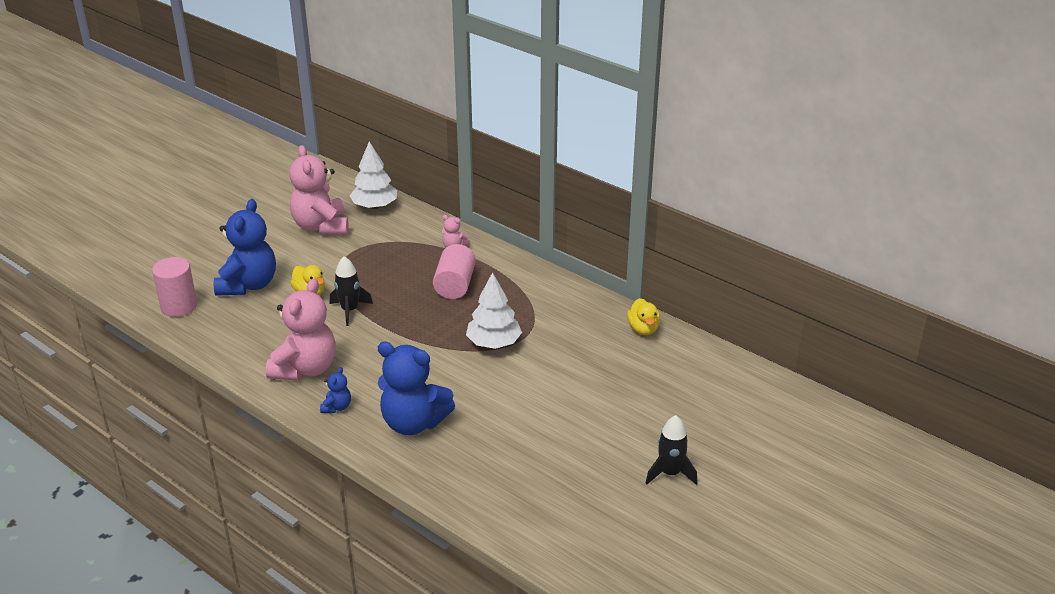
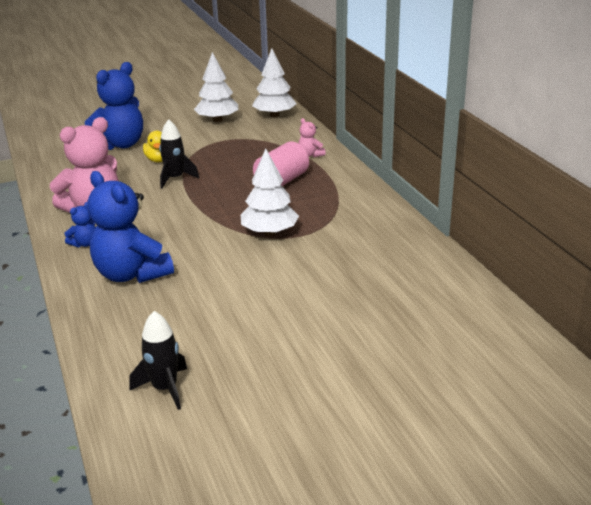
camera: 30 degrees right, 5 degrees down
pink cylinder [152,257,197,317] -> none
pink teddy bear [289,145,349,235] -> white tree [194,52,239,122]
yellow duck [627,298,660,335] -> none
black rocket [646,415,698,485] -> black rocket moved to [129,311,187,410]

